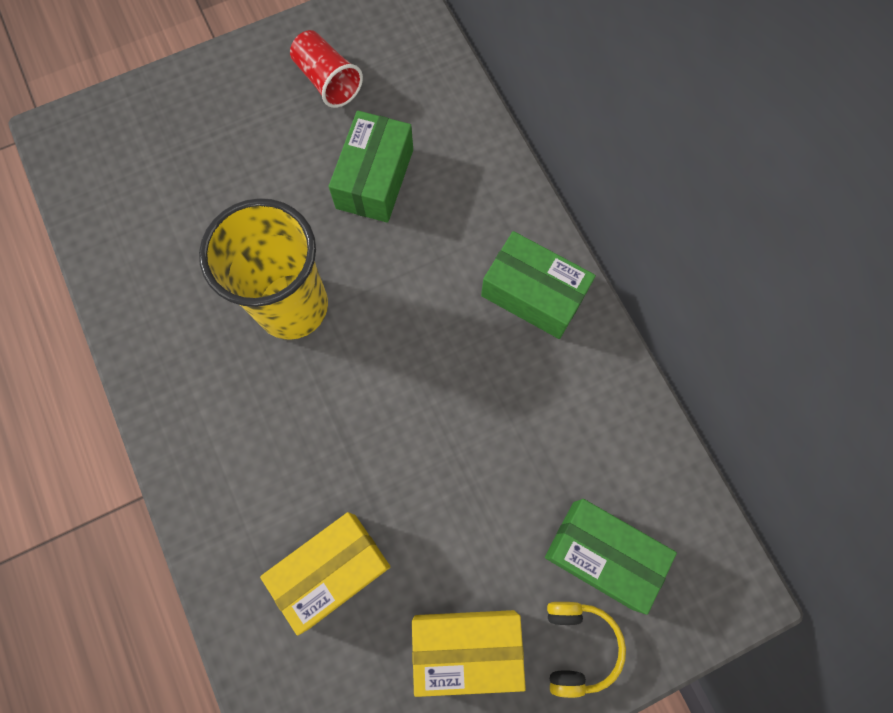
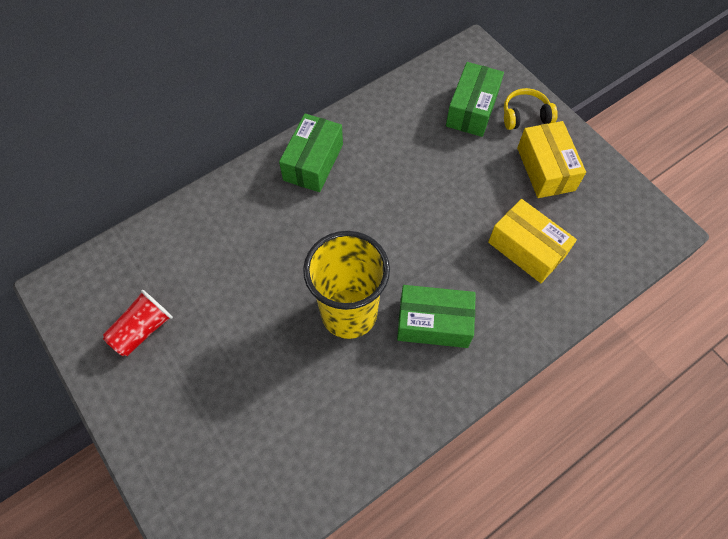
camera: 100 degrees left, 10 degrees down
green box [329,111,413,223] -> green box moved to [397,285,476,348]

